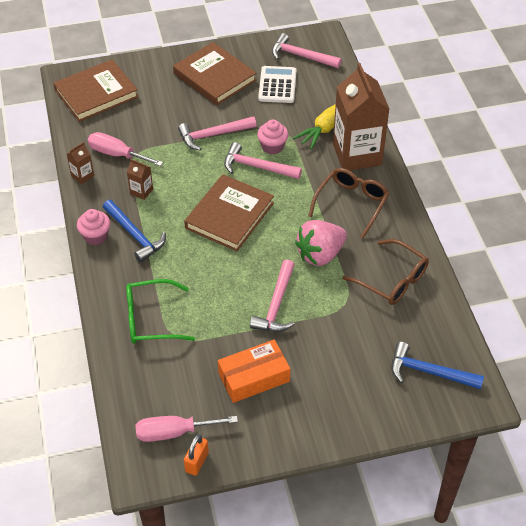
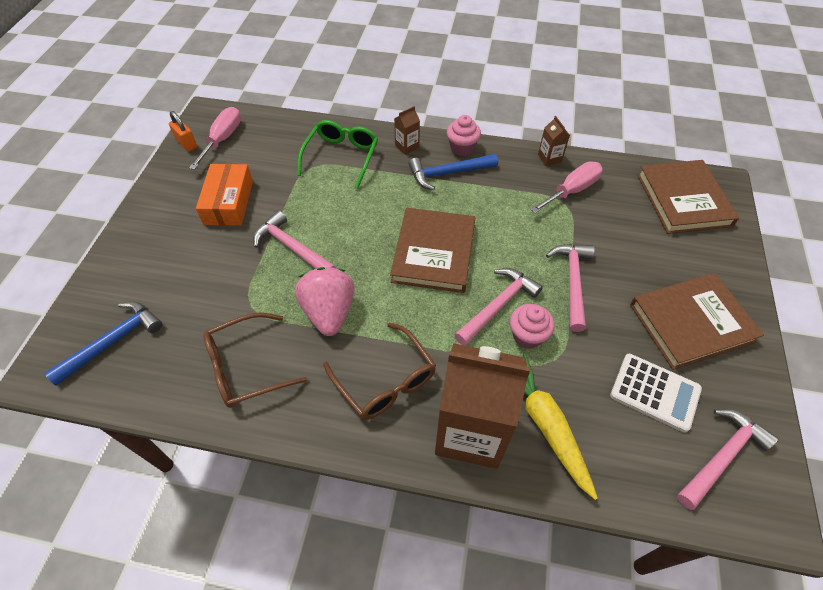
camera: 115 degrees right, 5 degrees up
brown carton [127,159,153,200] -> brown carton moved to [394,106,420,155]
brown book [184,174,274,251] -> brown book turned 45 degrees clockwise [390,208,475,293]

